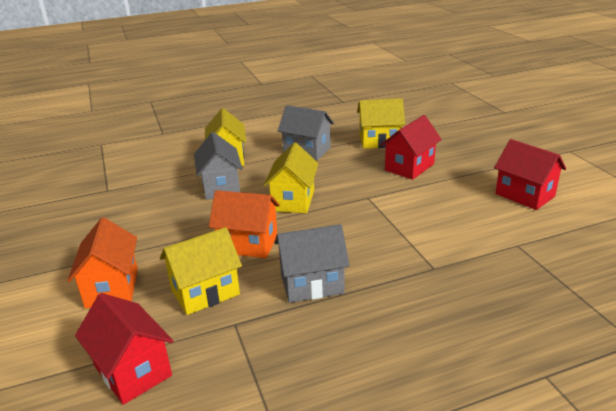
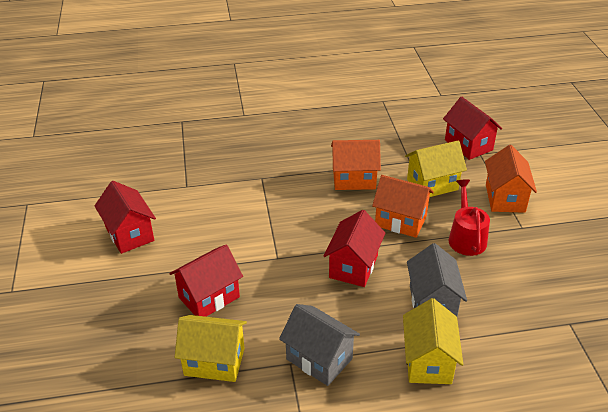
camera: 170 degrees left, 10 degrees up
yellow house [263,142,319,213] -> red house [323,210,385,287]
grey house [274,224,350,303] -> orange house [331,140,381,190]
none -> red watering can [449,179,490,256]

